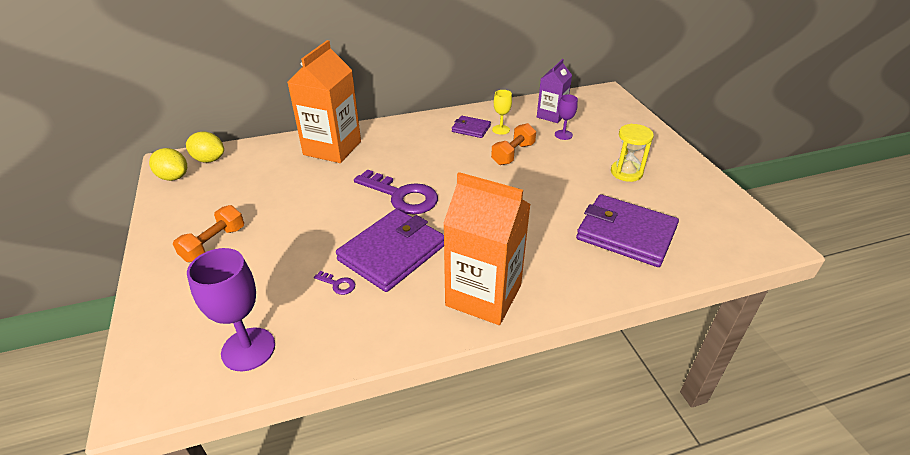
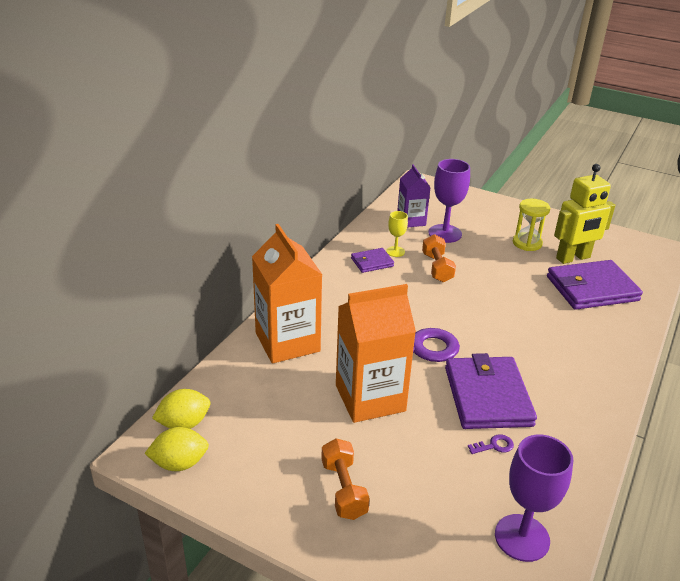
camera: 45 degrees left, 5 degrees down
orange carton [443,172,531,325] -> orange carton moved to [336,284,416,423]
purple goblet [555,94,578,140] -> purple goblet [428,159,470,243], size x1.85
none -> yellow robot [554,164,615,264]

